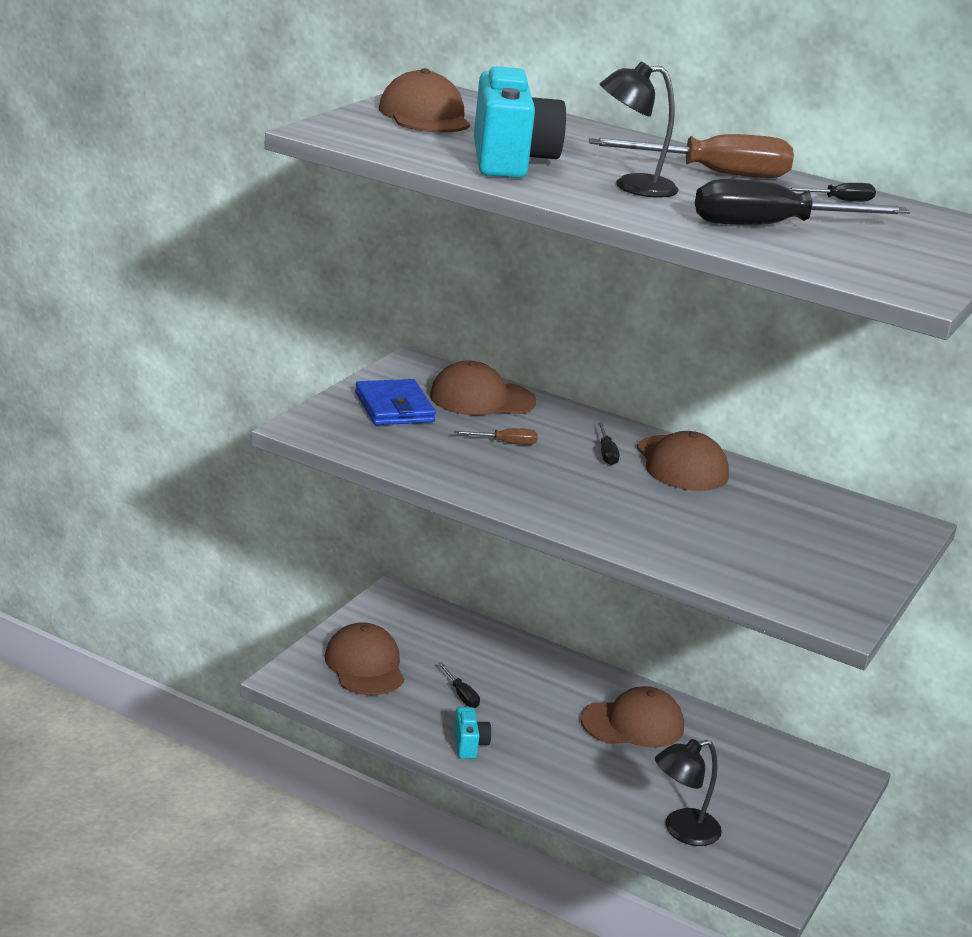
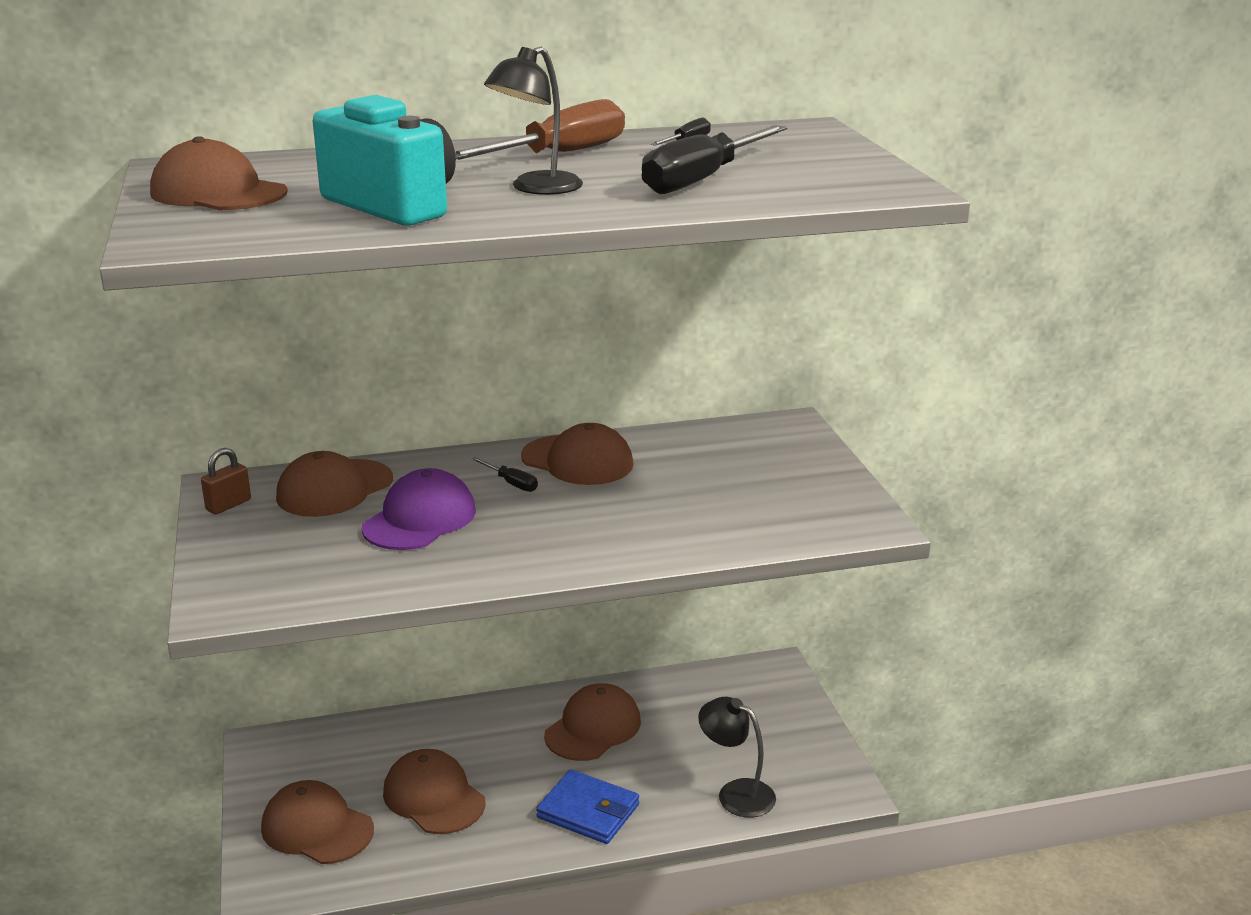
camera: 40 degrees left, 0 degrees up
blue wallet [355,379,436,425] -> blue wallet moved to [536,769,639,844]
black screwdriver [437,662,480,708] -> brown cap [383,749,486,834]
brown screwdriver [454,428,538,445] -> purple cap [361,468,476,550]
turquoise camera [454,707,491,759] -> none
black lamp [655,739,722,846] -> black lamp turned 105 degrees clockwise [698,697,776,817]
none -> brown padlock [201,448,251,514]

